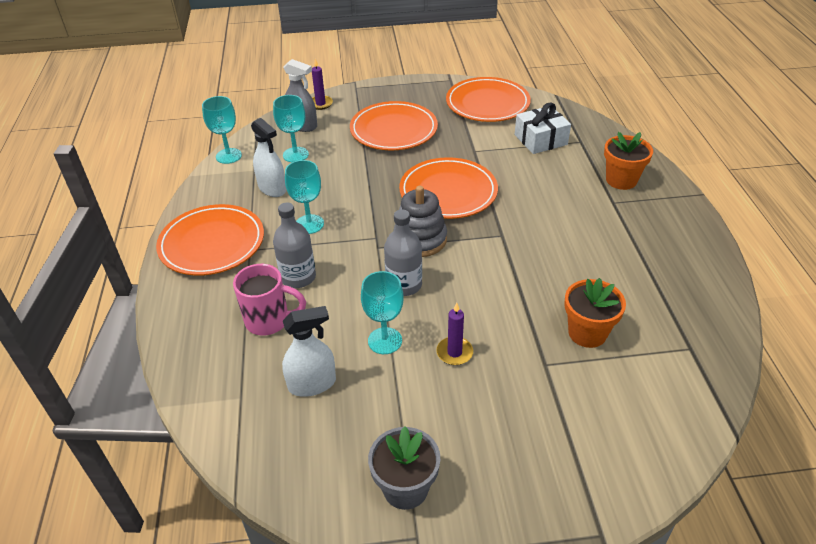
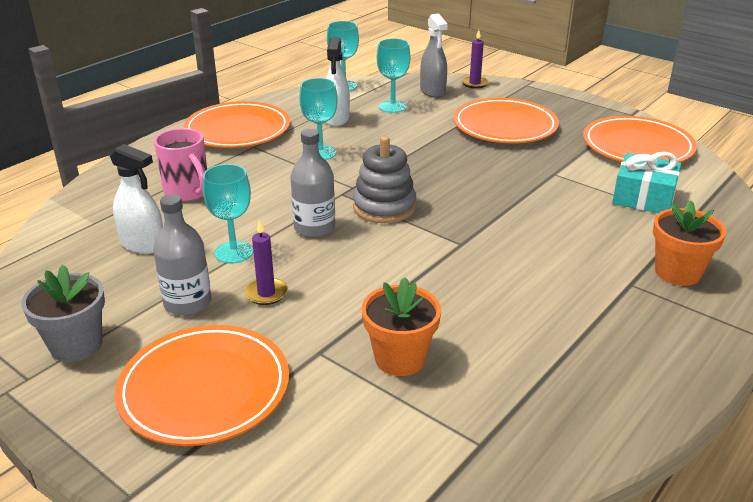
camera: 45 degrees right, 10 degrees down
grey bottle [273,202,316,288] -> grey bottle moved to [153,194,211,316]
orange plate [399,157,498,219] -> orange plate moved to [115,325,289,446]
white gift [515,102,571,154] -> turquoise gift [612,152,681,213]

